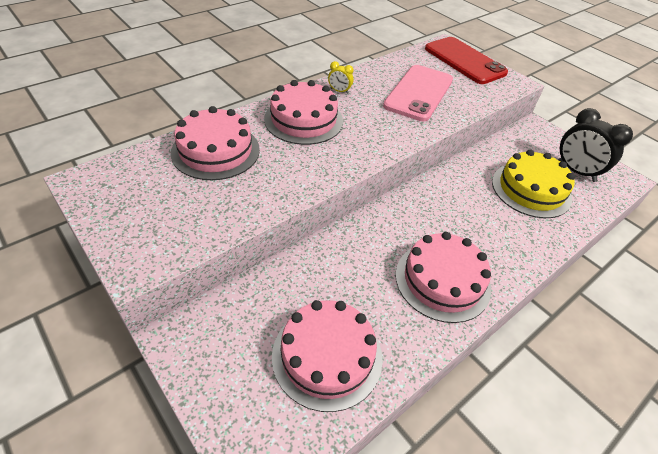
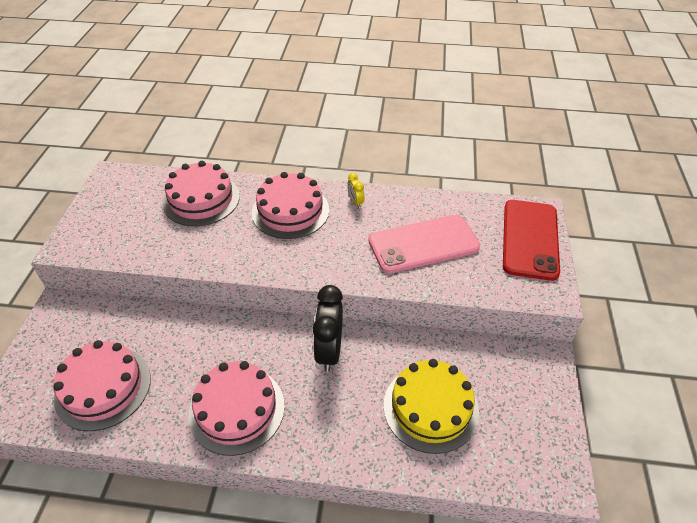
camera: 50 degrees right, 0 degrees up
black clock [558,108,633,182] -> black clock moved to [313,285,343,372]

